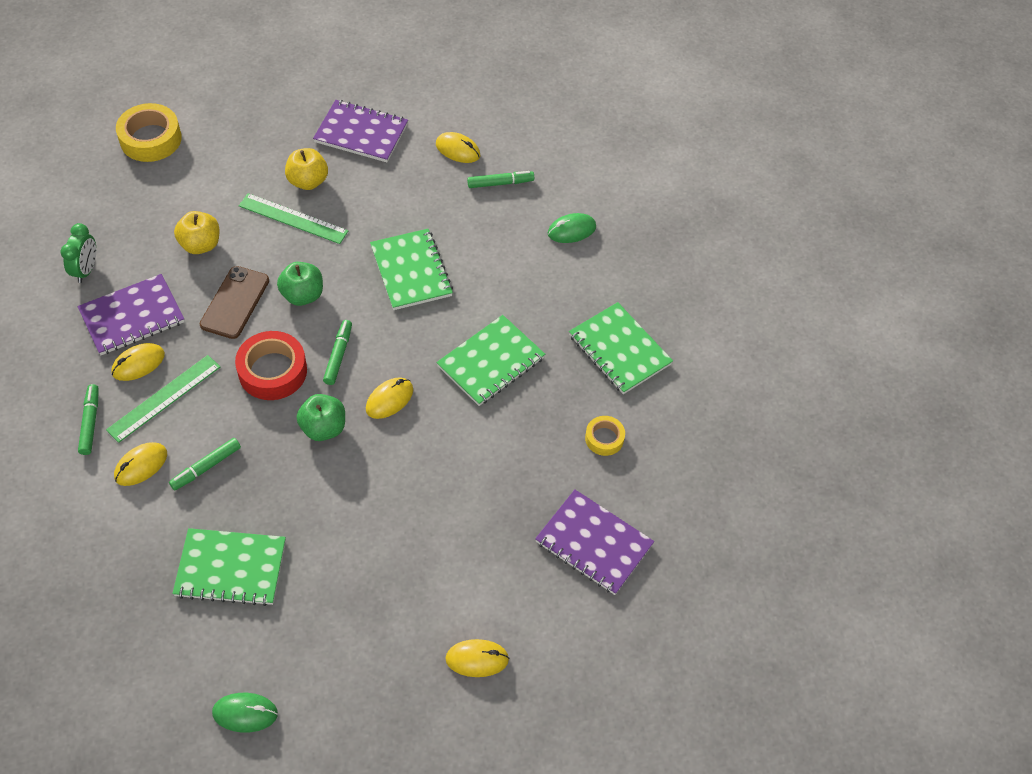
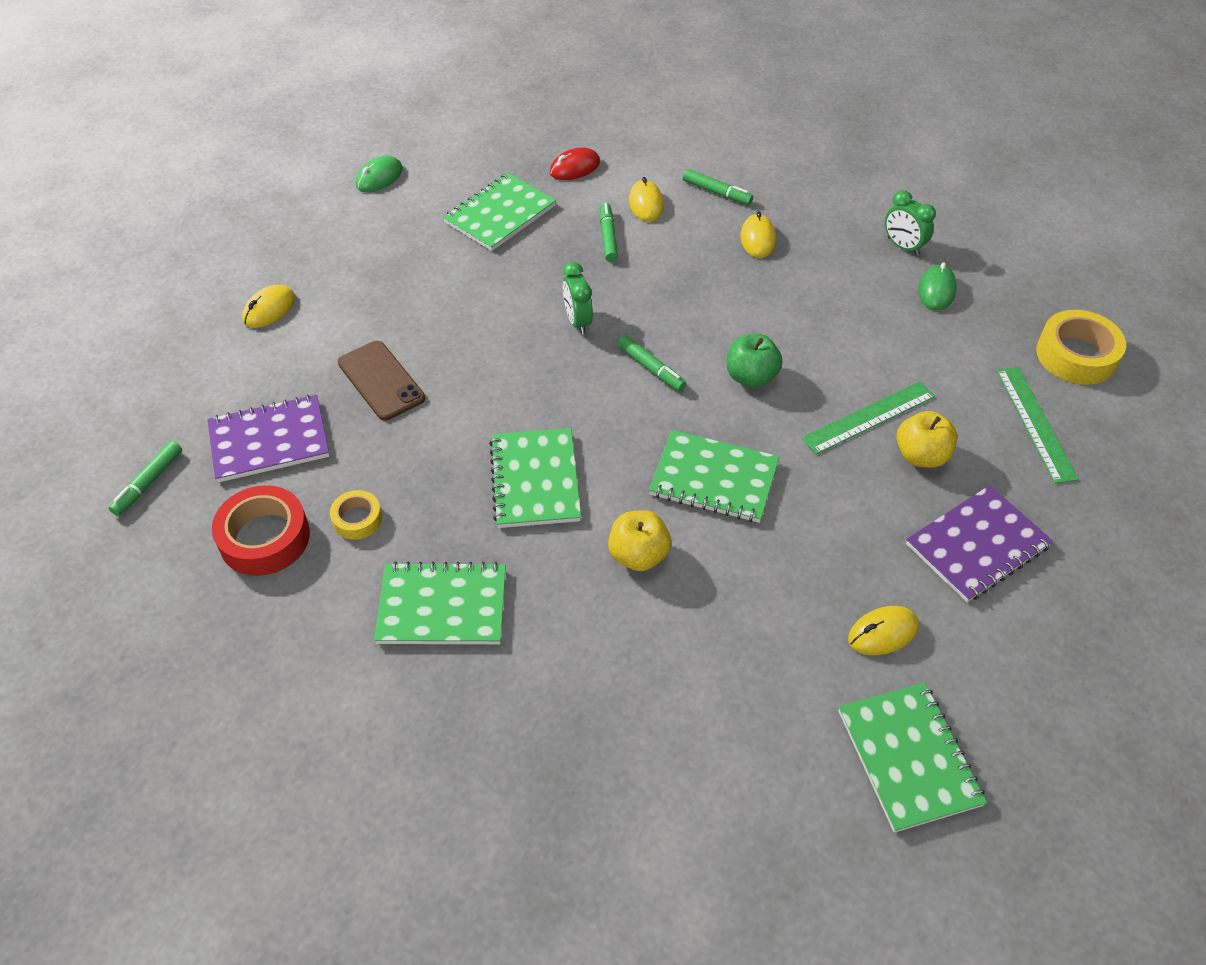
camera: 130 degrees right, 5 degrees down
purple notebook [78,274,185,355] -> none
green ruler [106,355,220,443] -> green ruler moved to [996,367,1079,484]
yellow apple [174,211,219,254] -> yellow apple moved to [608,510,671,571]
brown phone [200,266,269,339] -> brown phone moved to [338,341,425,421]
red tape [235,331,307,400] -> red tape moved to [212,485,310,576]
green apple [297,394,345,441] -> green clock [563,262,593,335]
yellow mouse [366,377,413,419] -> none
green marker [467,171,534,188] -> green marker moved to [109,441,182,516]
green mouse [548,213,596,243] -> green mouse moved to [918,262,957,311]
none -> red mouse [550,147,600,180]
none -> green notebook [838,682,987,833]

